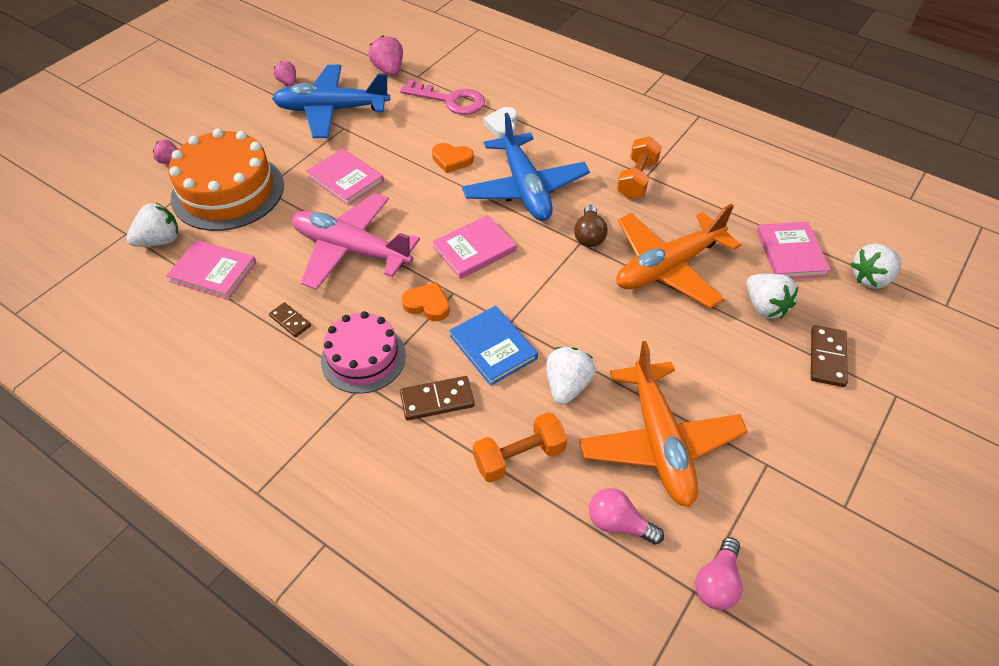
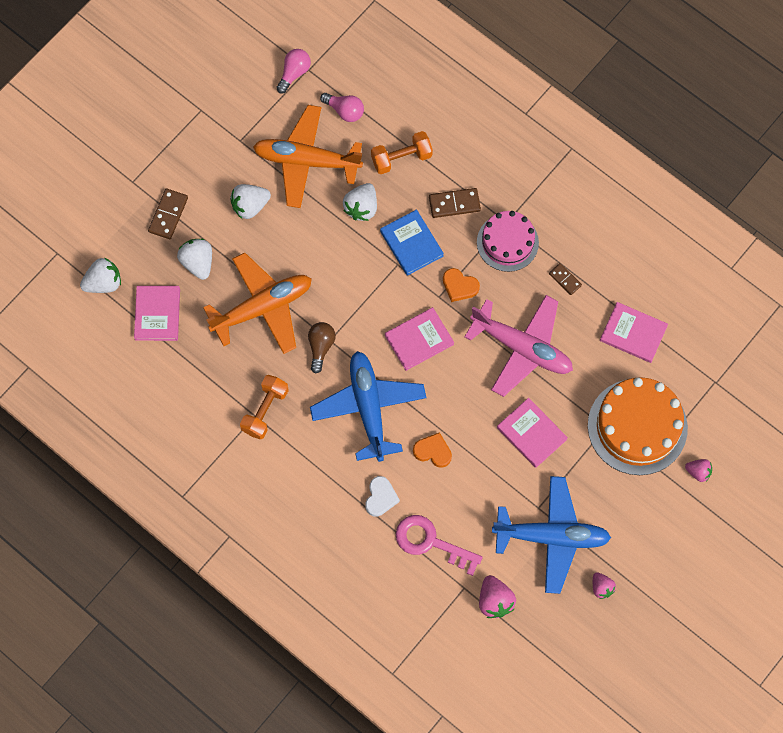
camera: 175 degrees left, 20 degrees up
white strawberry [126,203,178,247] -> white strawberry moved to [230,184,271,219]
orange plane [579,341,748,507] -> orange plane turned 75 degrees counterclockwise [253,105,363,208]

